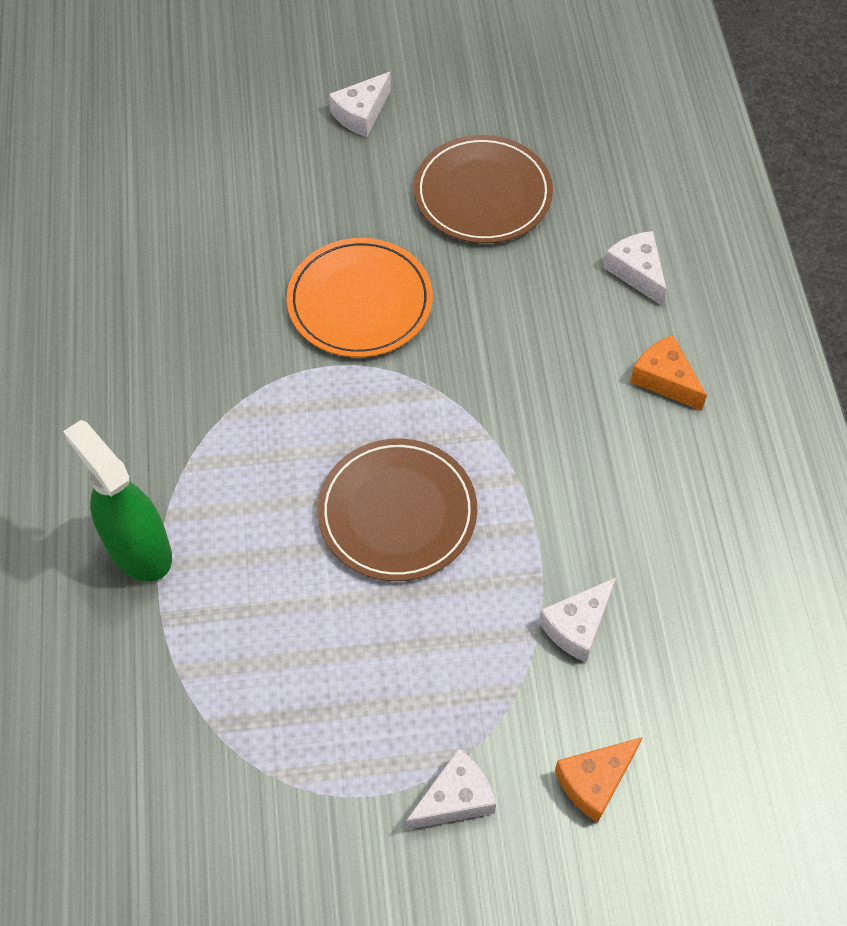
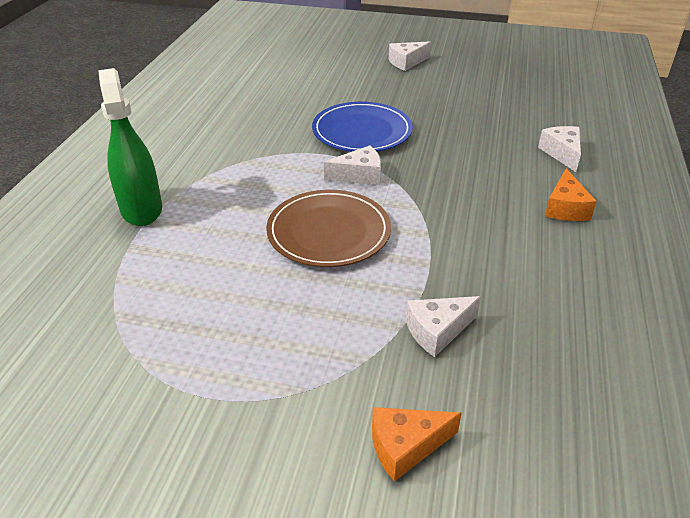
camera: 20 degrees right, 20 degrees down
orange plate [287,238,433,357] -> blue plate [312,102,413,152]
white cheese [406,748,496,830] -> white cheese moved to [324,145,381,185]
brown plate [414,135,553,243] -> none
orange cheese [630,335,707,411] -> orange cheese turned 150 degrees counterclockwise [545,168,597,221]

